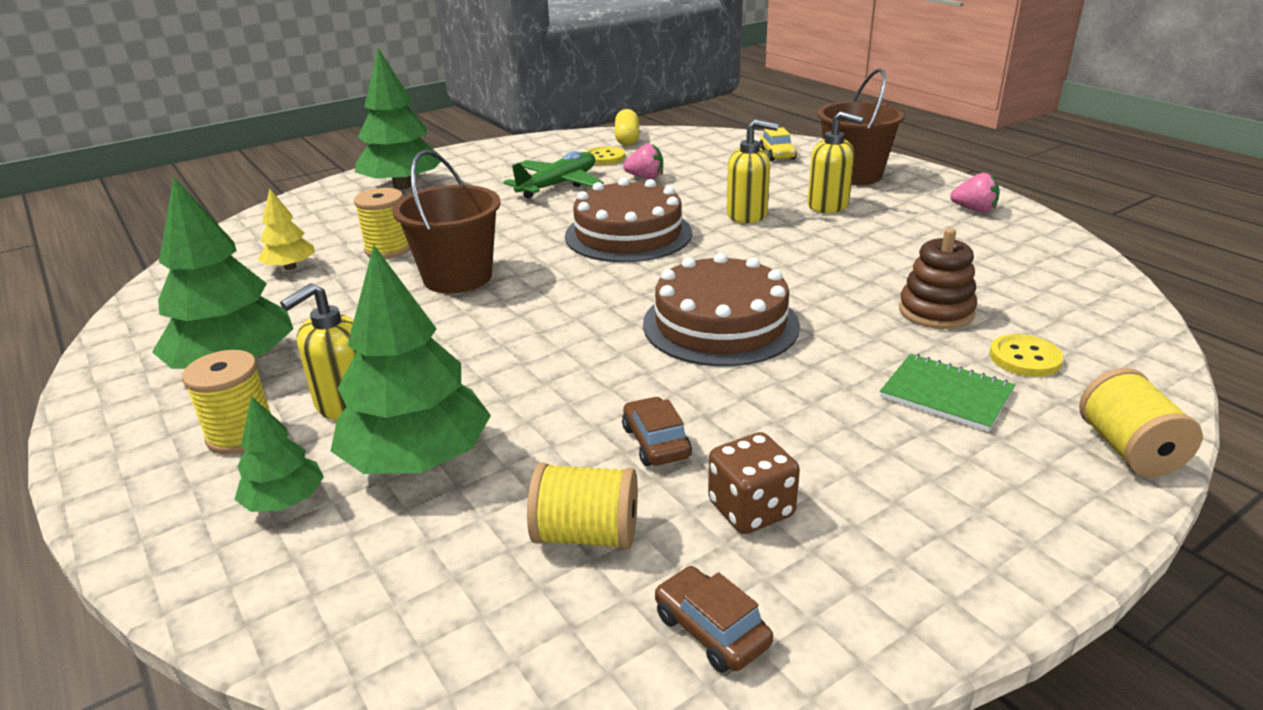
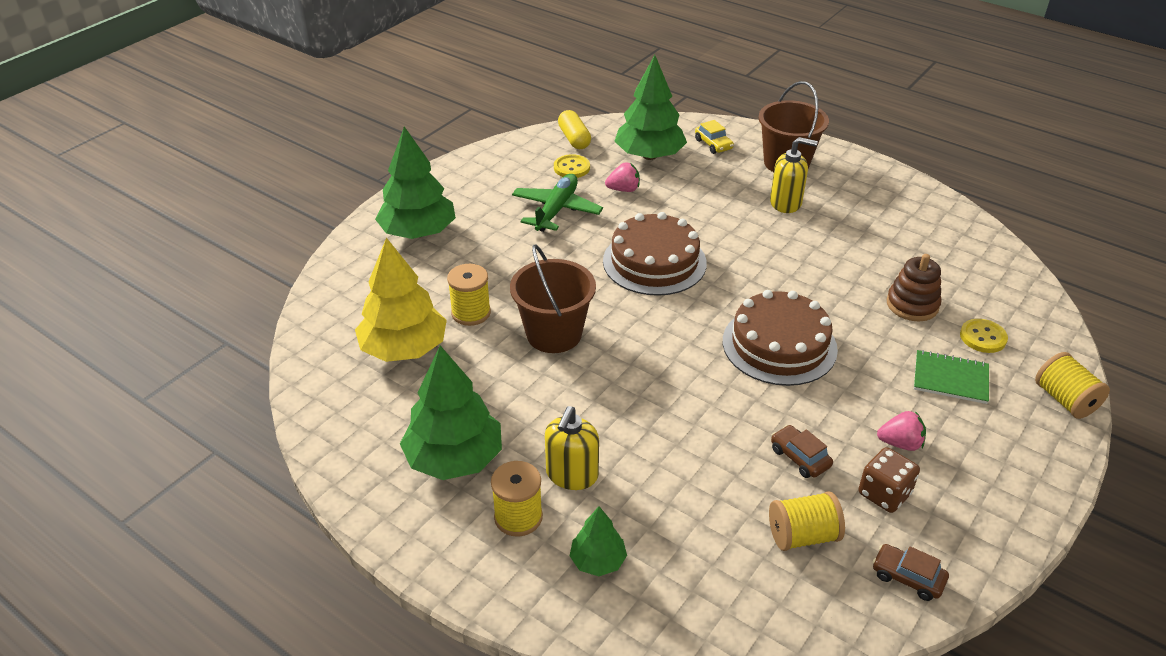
camera: 20 degrees left, 10 degrees up
yellow tree [258,189,315,270] -> yellow tree [355,238,447,362], size x1.94
green tree [331,245,491,474] -> green tree moved to [615,55,687,160]
yellow soap dispenser [727,119,779,223] -> none
pink strawberry [950,173,1000,212] -> pink strawberry moved to [877,411,926,451]

